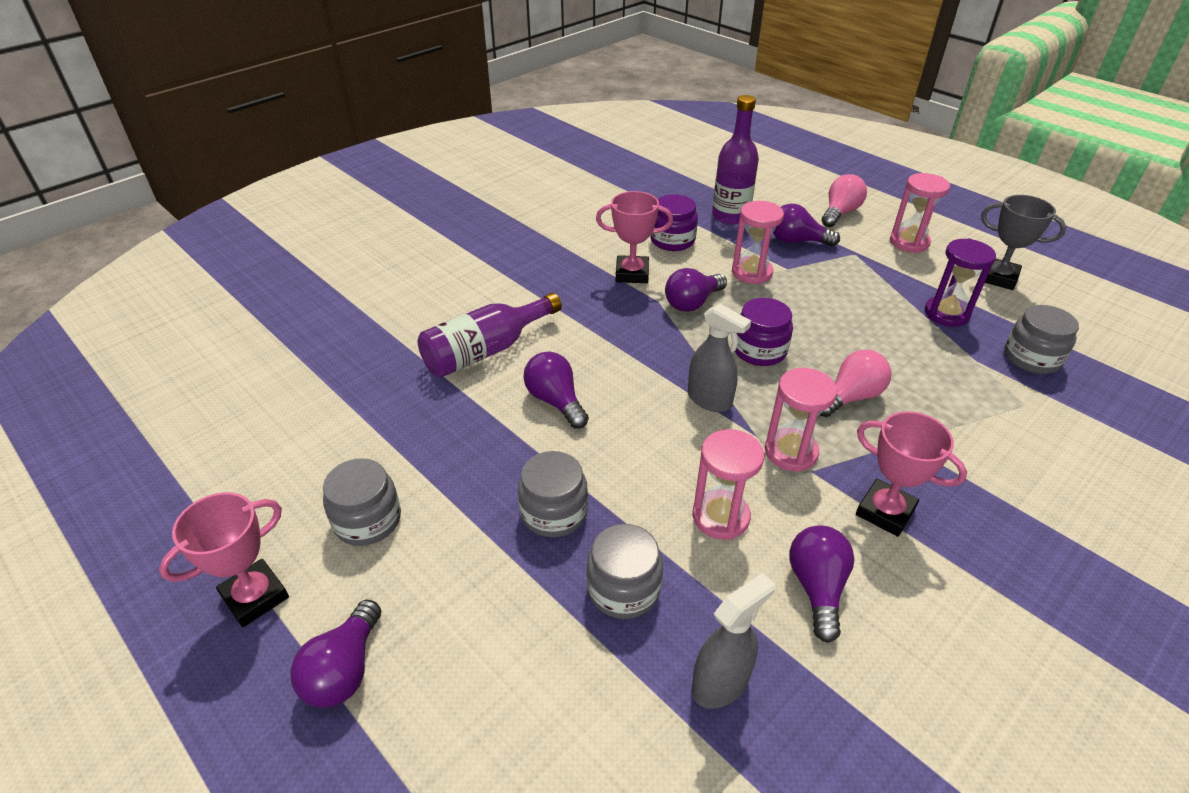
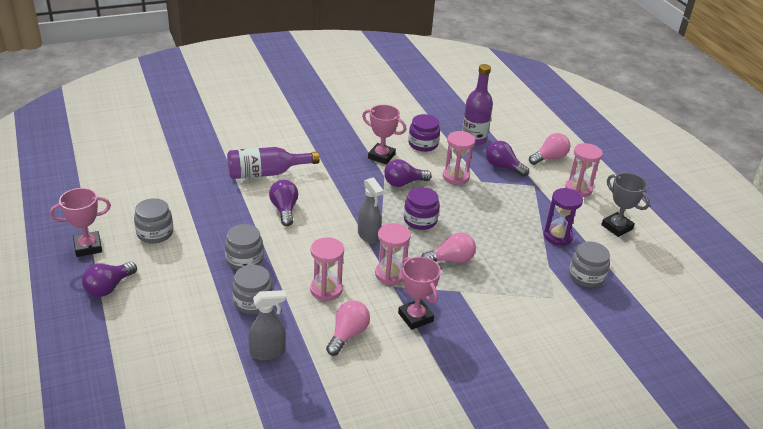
camera: 20 degrees right, 5 degrees down
purple light bulb [789,525,854,643] -> pink light bulb [326,301,370,356]

